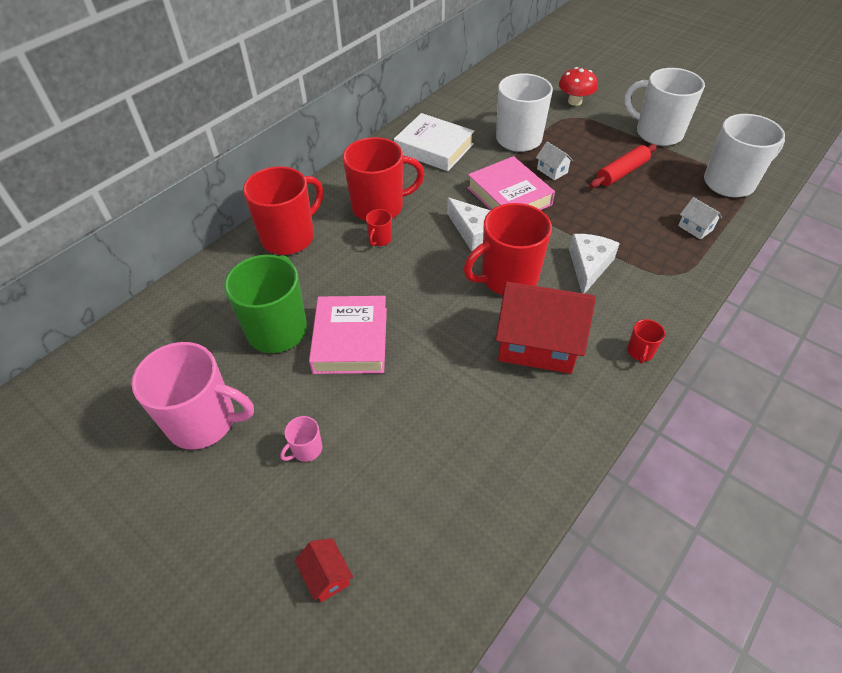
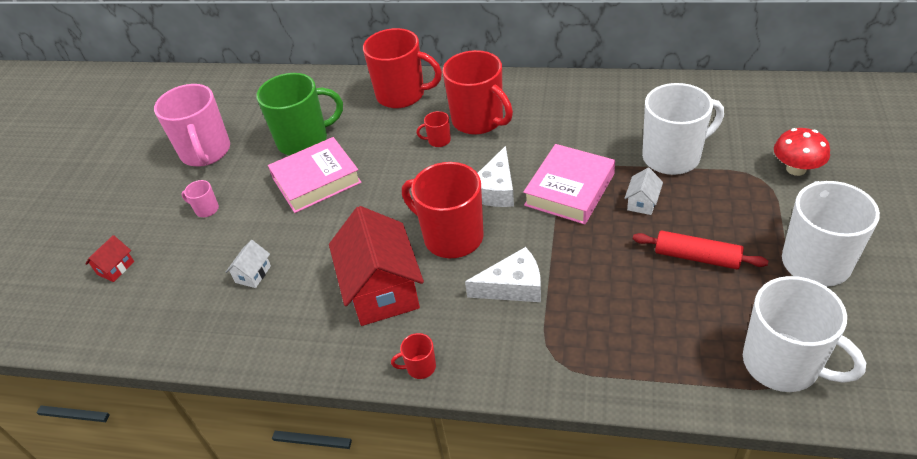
camera: 65 degrees right, 5 degrees down
white book [394,113,474,171] -> none
white house [678,197,722,240] -> white house moved to [226,240,271,288]

